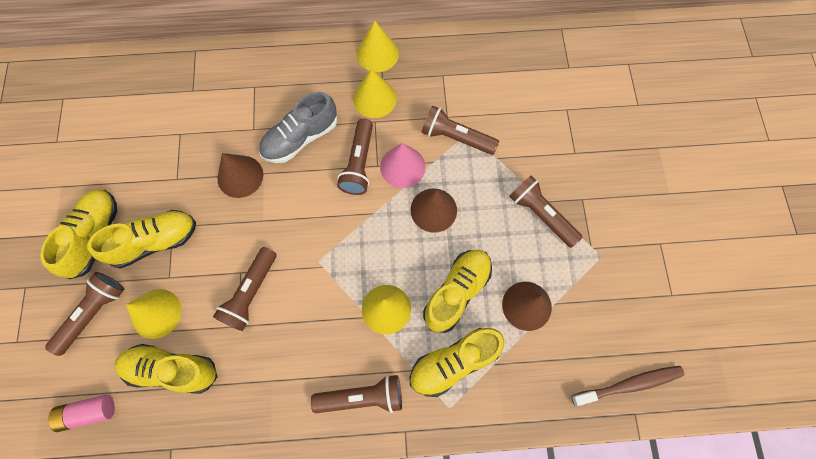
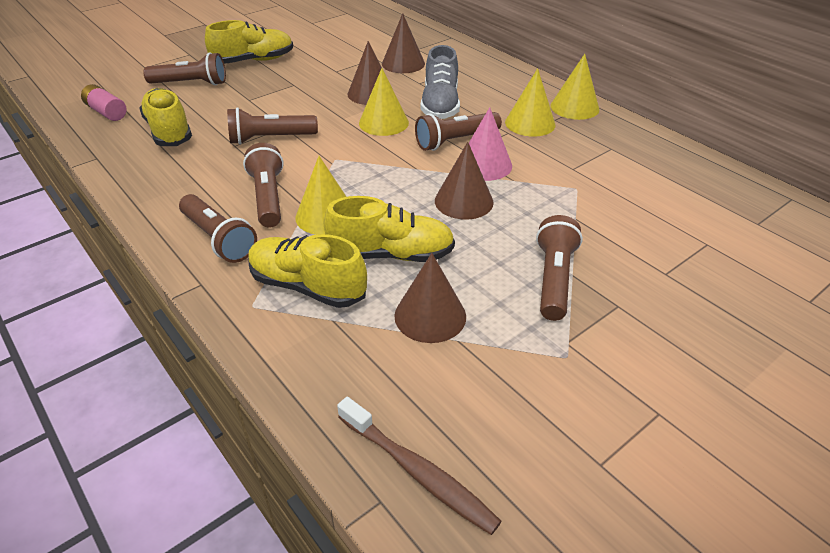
camera: 55 degrees right, 30 degrees down
yellow shoe [87,210,196,268] -> none
yellow cone [126,289,181,339] -> yellow cone moved to [359,68,409,136]
grey shoe [259,92,338,163] -> grey shoe turned 105 degrees counterclockwise [421,45,460,119]
brown flashlight [421,105,499,155] -> brown flashlight moved to [243,143,284,228]
none -> brown cone [382,13,425,73]

